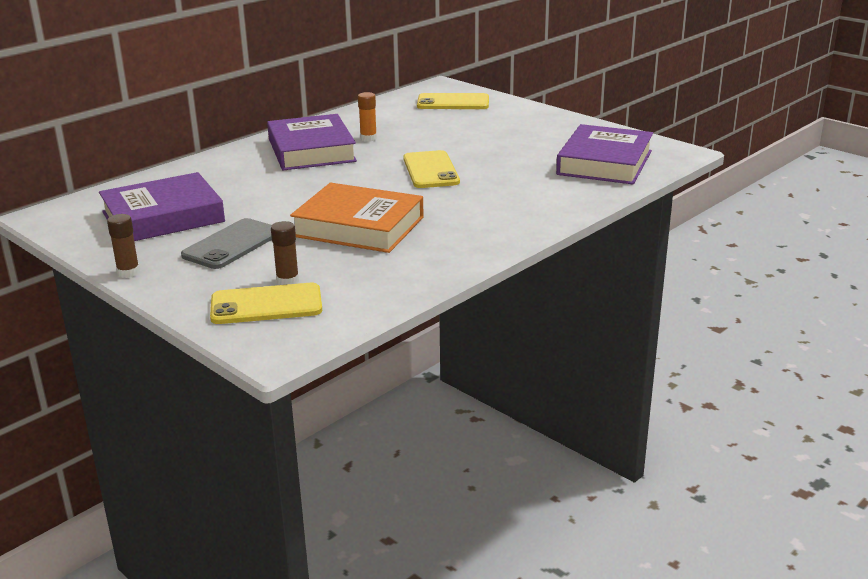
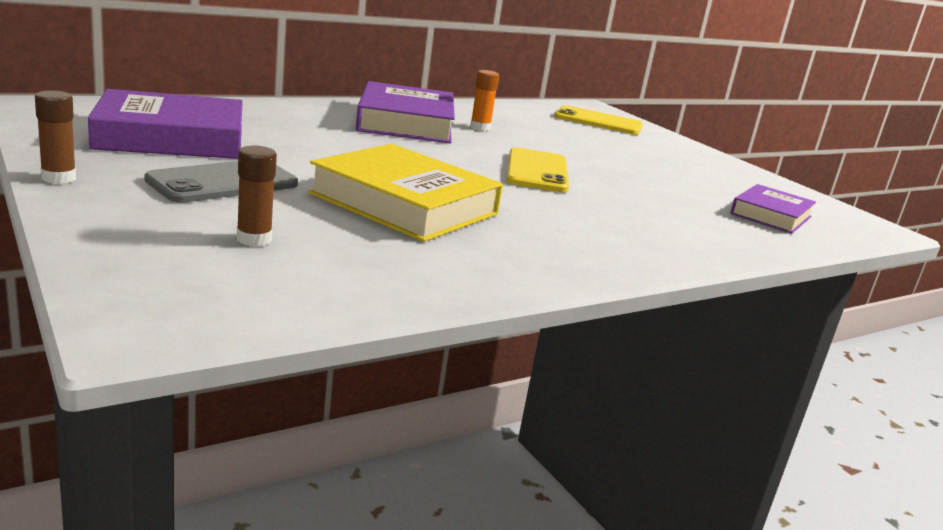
camera: 10 degrees right, 5 degrees down
yellow phone [210,283,322,324] -> none
orange book [290,183,424,253] -> yellow book [308,144,503,242]
purple book [556,124,653,185] -> purple book [730,184,816,234], size x0.59

